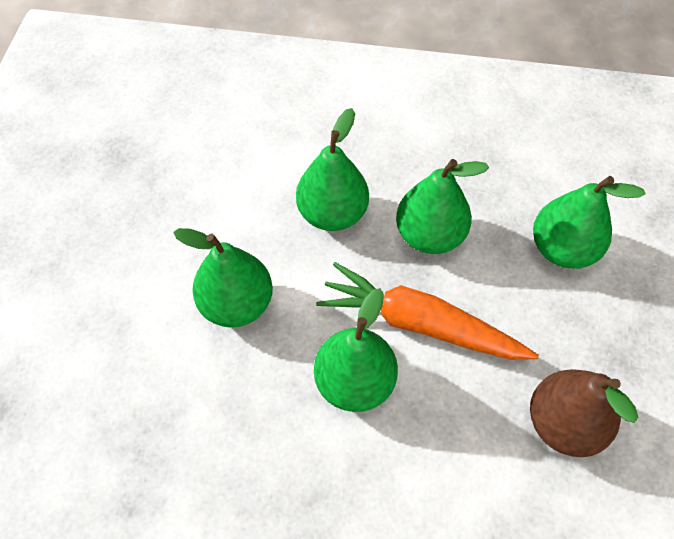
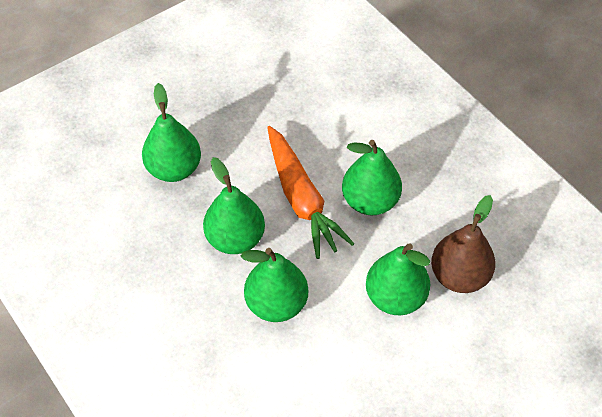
camera: 135 degrees left, 5 degrees down
brown pear [530,369,638,457] -> brown pear moved to [431,195,496,293]

